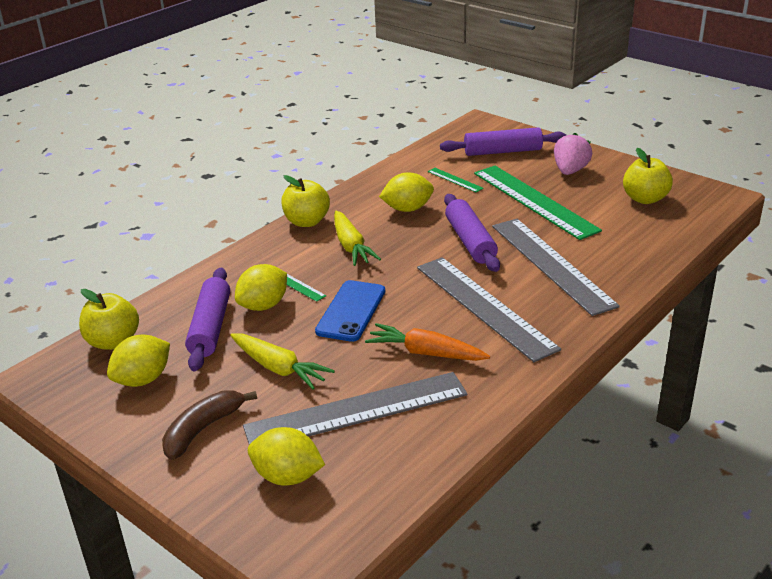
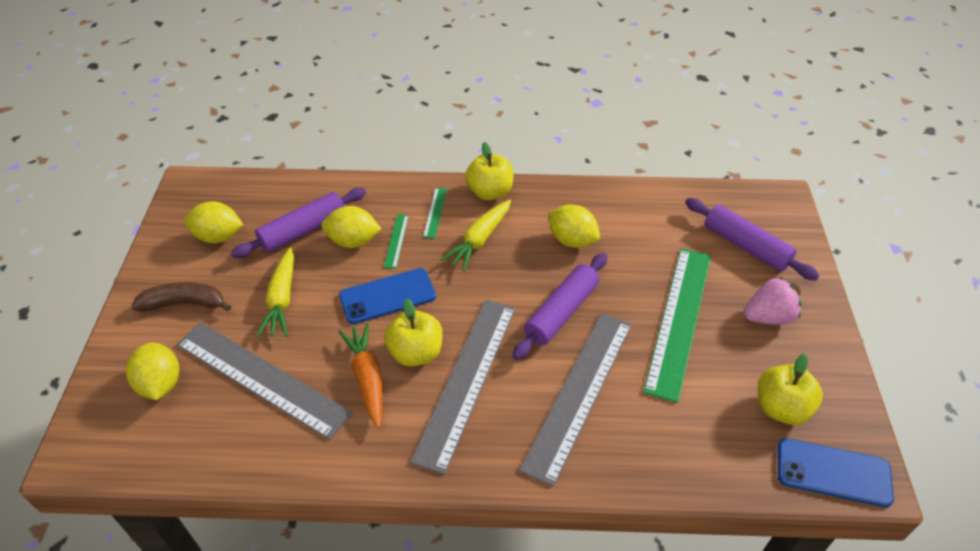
camera: 50 degrees right, 15 degrees up
yellow apple [79,289,139,350] -> yellow apple moved to [384,298,443,367]
green ruler [428,168,484,193] -> green ruler moved to [423,188,447,238]
none -> blue phone [778,438,894,508]

